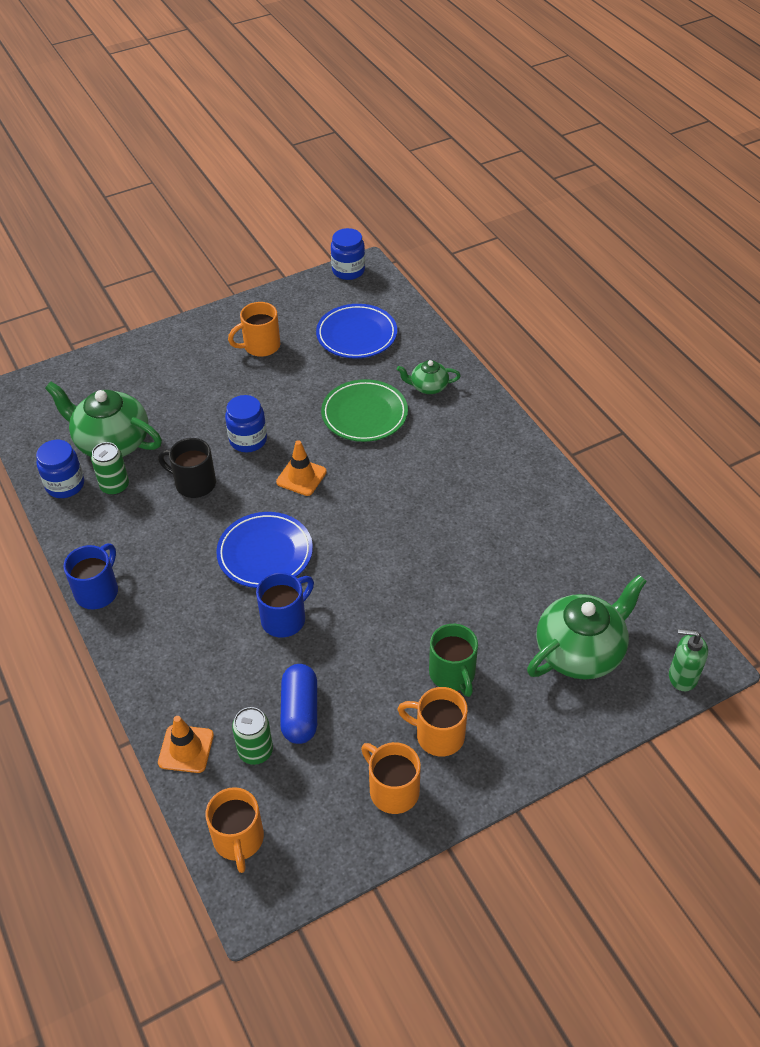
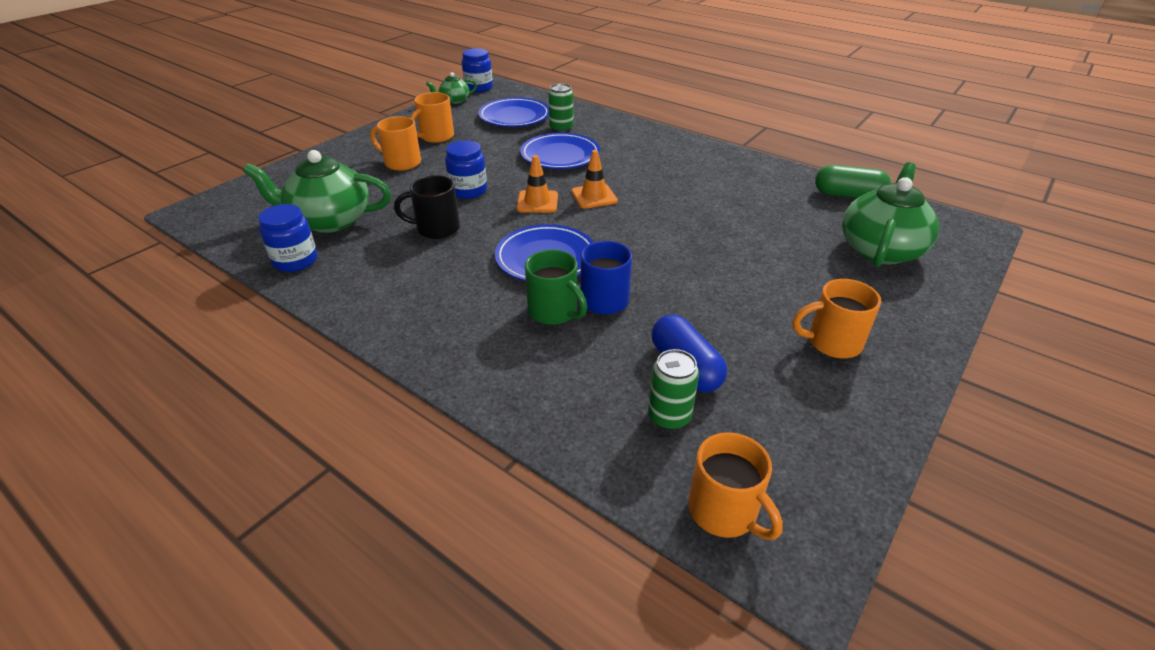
camera: 25 degrees left, 10 degrees down
blue mug [64,543,118,609] -> none
green can [91,442,129,495] -> green can moved to [548,84,573,133]
orange traffic cone [158,716,214,773] -> orange traffic cone moved to [571,150,618,209]
green plate [321,379,408,442] -> blue plate [520,133,600,169]
orange mug [361,742,421,814] -> orange mug moved to [370,116,421,171]
green teapot [397,360,461,394] -> green teapot moved to [426,72,477,104]
green mug [429,624,478,697] -> green mug moved to [525,250,587,325]
green soap dispenser [669,629,708,691] -> none
none -> green capsule [815,165,891,198]

